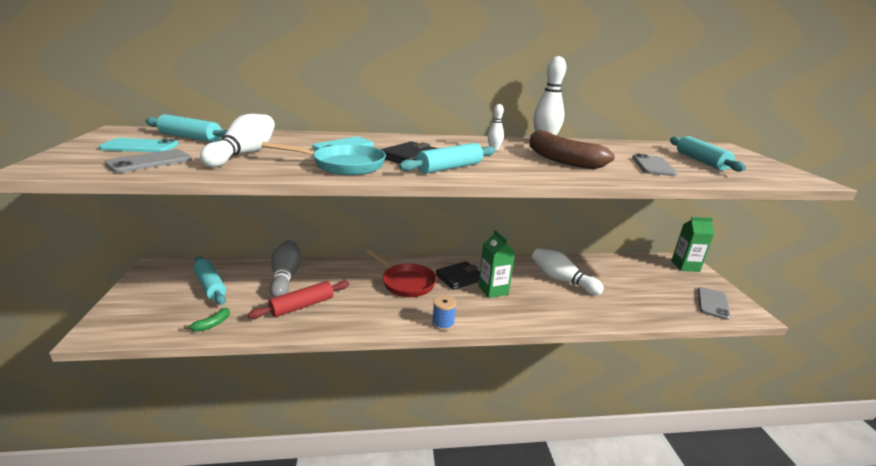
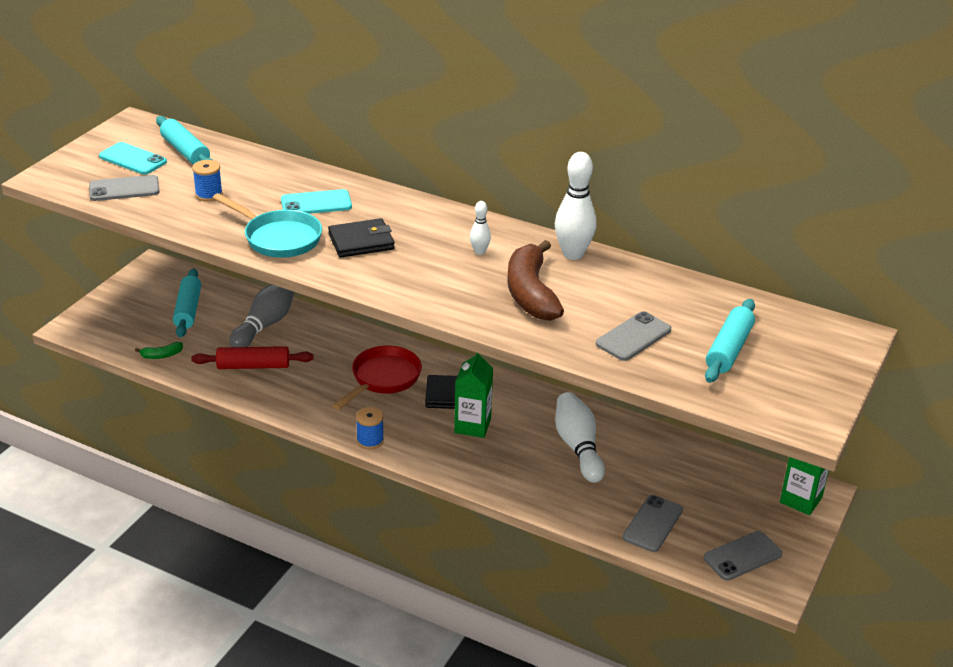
camera: 35 degrees right, 10 degrees up
white bowling pin [200,114,275,167] -> blue spool [192,160,223,202]
red pan [365,249,437,297] -> red pan turned 135 degrees counterclockwise [333,346,422,410]
turquoise rolling pin [399,143,496,174] -> none
none -> grey phone [623,495,683,552]

